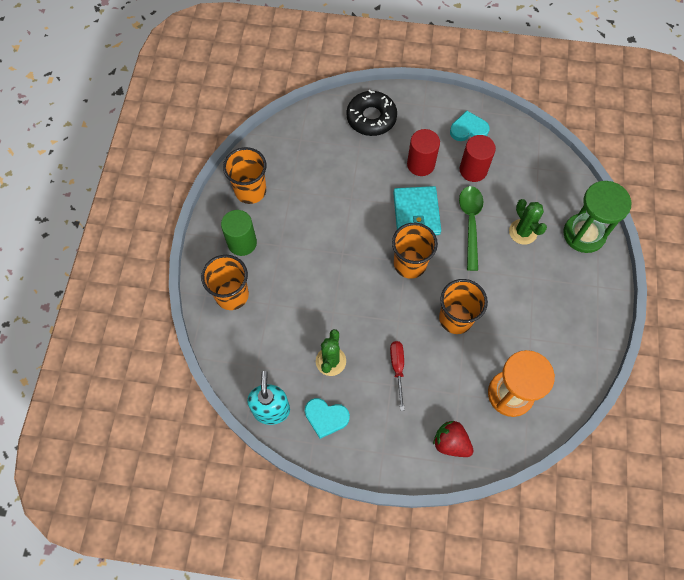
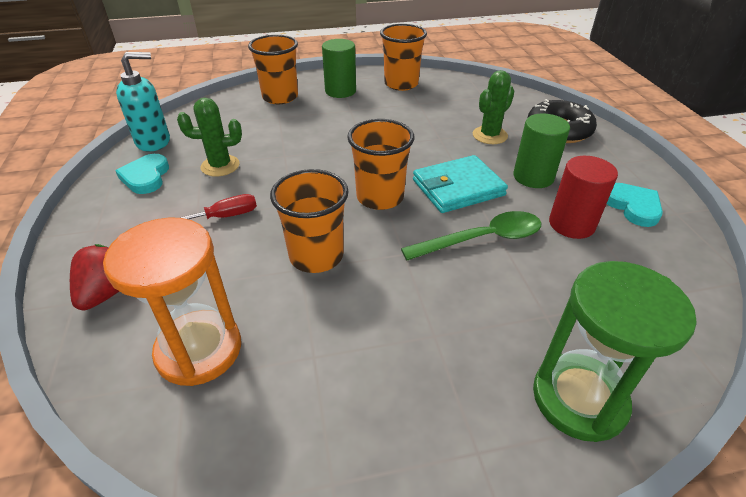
camera: 70 degrees right, 25 degrees down
red cylinder [407,129,440,176] -> green cylinder [513,114,570,188]
green cactus [509,199,547,245] -> green cactus moved to [473,70,515,144]

